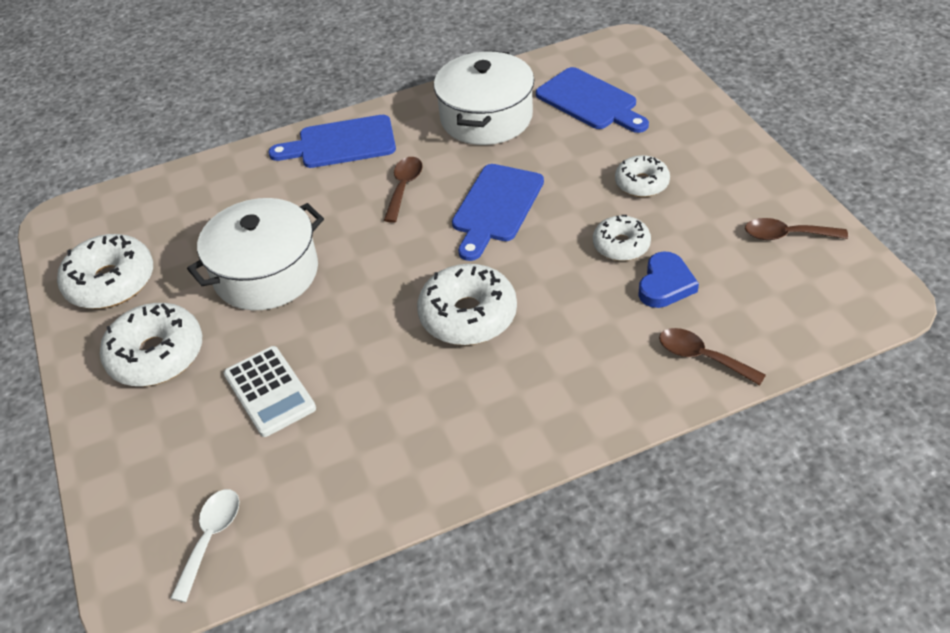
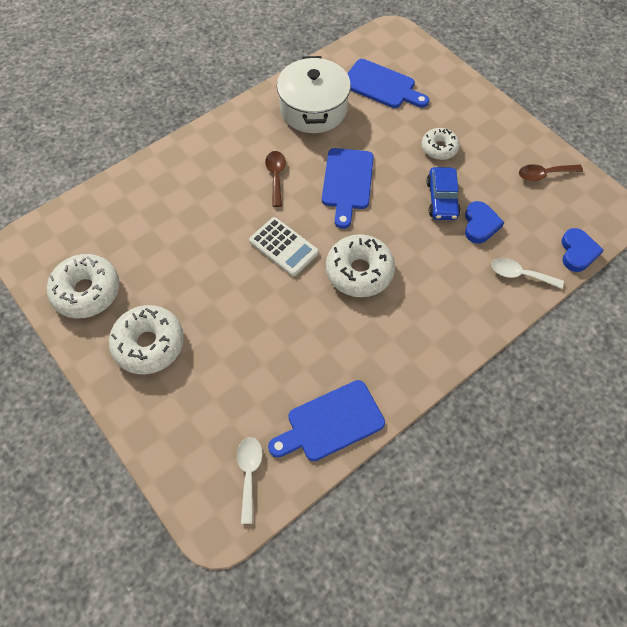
camera: 20 degrees left, 15 degrees up
white pot [187,198,324,310] -> none
white calculator [224,346,316,437] -> white calculator moved to [249,217,319,277]
blue cutting board [268,115,396,168] -> blue cutting board moved to [268,380,385,461]
white donut [593,215,651,261] -> blue car [426,167,461,220]
brown spoon [659,328,766,385] -> white spoon [492,258,564,289]
none -> blue heart [561,228,604,272]

